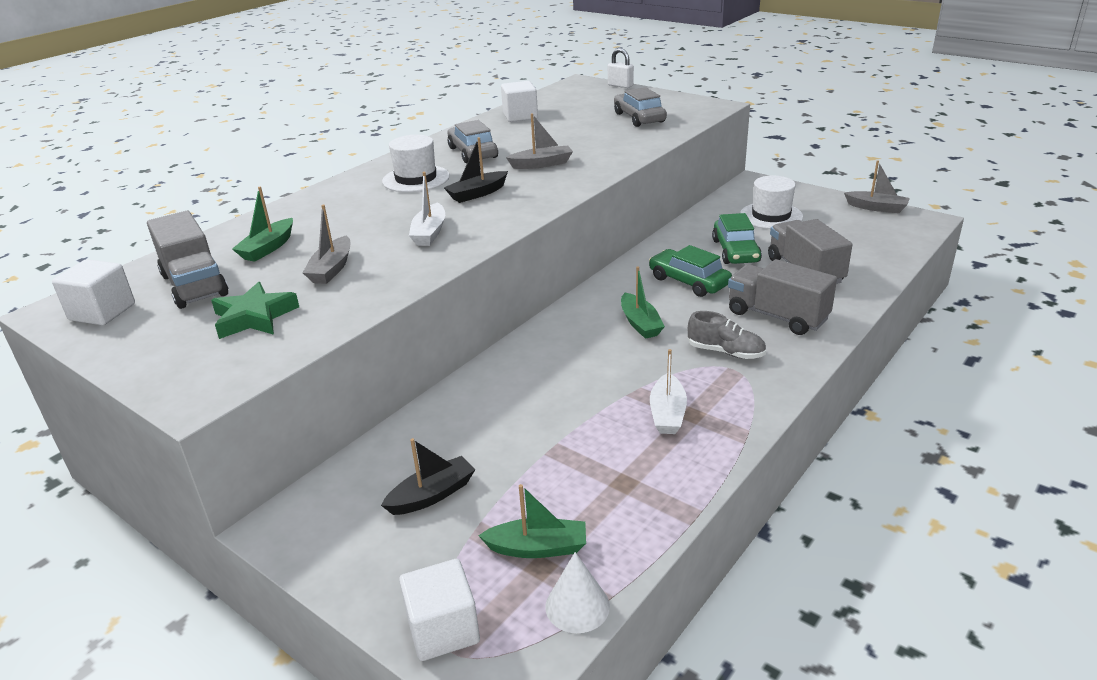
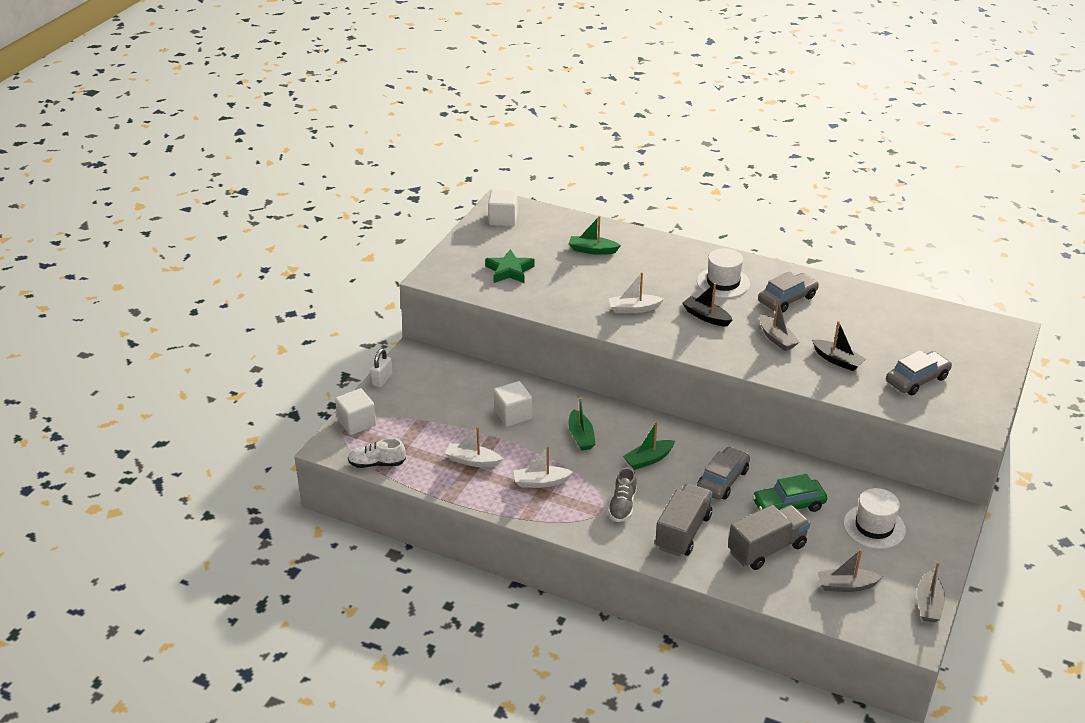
camera: 75 degrees right, 5 degrees up
grey truck [147,211,228,309] -> none
grey boat [303,204,350,284] -> grey boat moved to [817,549,883,592]
black boat [381,438,475,515] -> black boat moved to [812,321,866,371]
green boat [478,484,586,558] -> green boat moved to [568,397,595,451]
white cube [501,81,538,122] -> white cube moved to [494,381,532,427]
white cone [545,552,610,633] -> white shoe [348,438,406,468]
white padlock [608,48,634,88] -> white padlock moved to [370,348,393,387]
green car [649,245,732,297] -> grey car [697,447,750,500]
none -> white boat [445,427,503,467]

